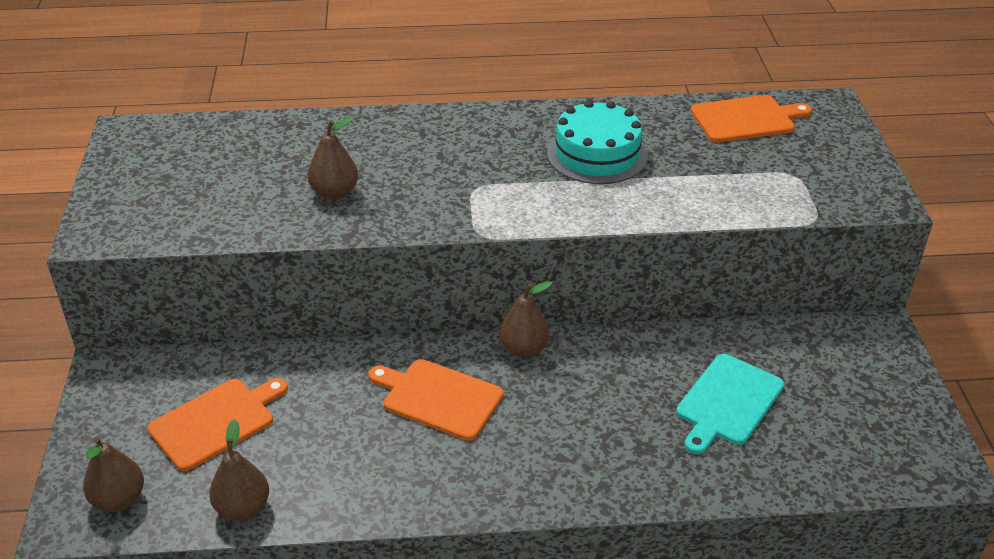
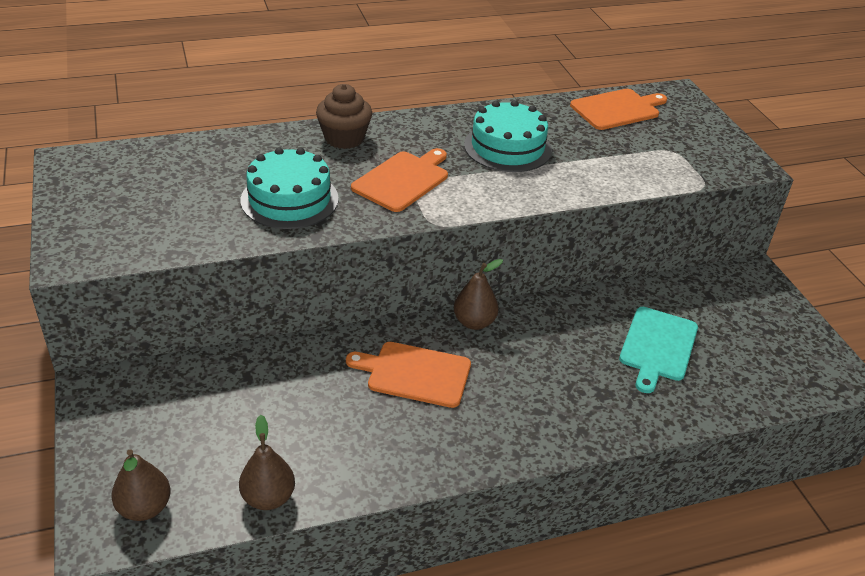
camera: 15 degrees left, 0 degrees up
orange cutting board [147,378,288,471] -> orange cutting board moved to [351,148,448,212]
brown pear [308,117,358,200] -> turquoise cake [241,147,339,229]
none -> brown cupcake [316,84,372,149]

